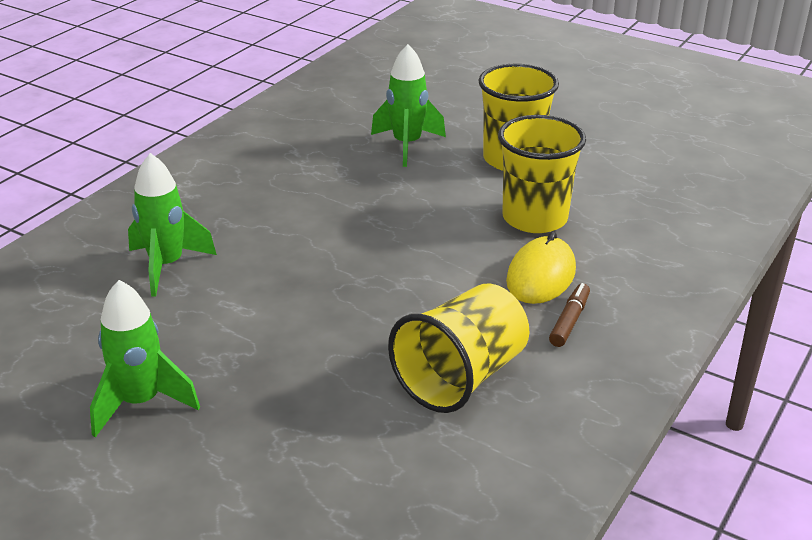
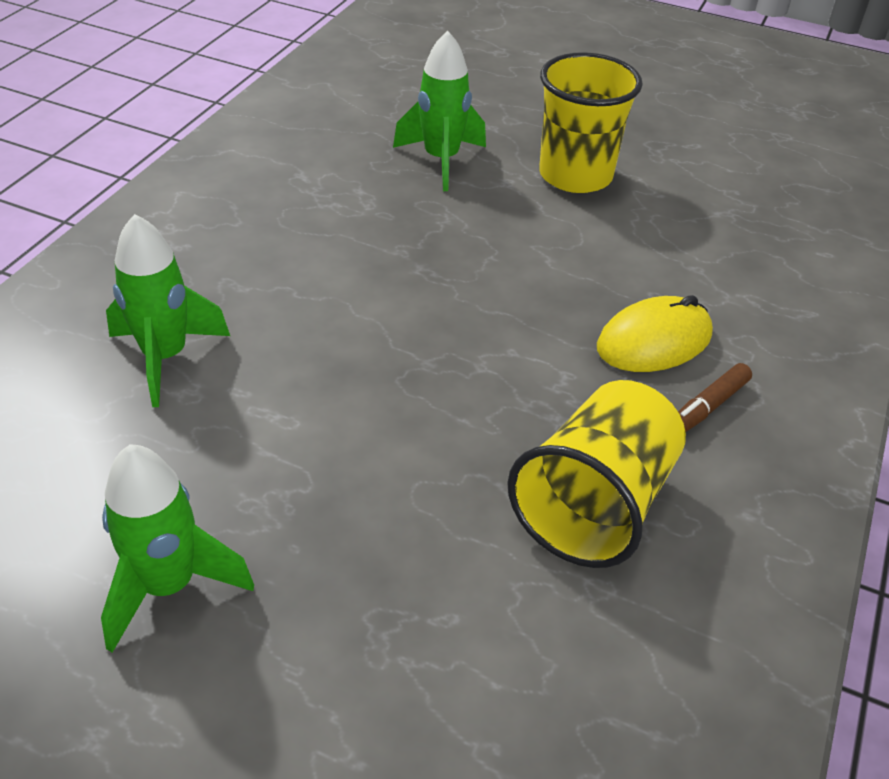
camera: 10 degrees left, 10 degrees up
yellow cup [498,115,586,233] -> none
yellow mouse [506,231,576,304] -> yellow mouse turned 45 degrees clockwise [597,295,713,372]
brown marker [549,283,590,347] -> brown marker turned 150 degrees counterclockwise [678,363,752,432]

